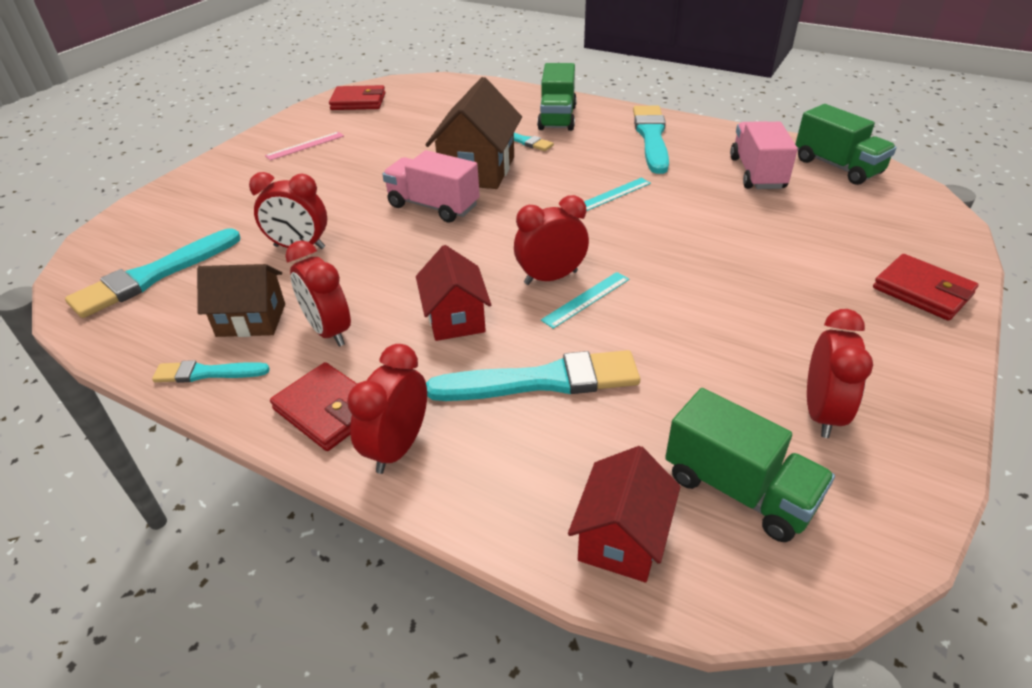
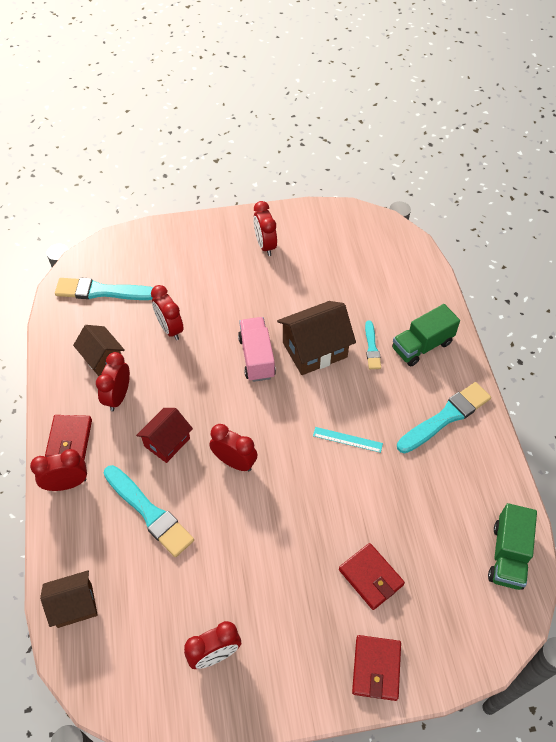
camera: 50 degrees right, 15 degrees up
turquoise brush [152,360,270,383] -> none
pink ruler [265,132,344,160] -> red clock [253,201,277,256]
red wallet [329,85,386,110] -> red wallet moved to [339,543,405,610]
turquoise ruler [541,272,629,329] -> none
red house [568,446,680,582] -> brown house [40,570,98,628]
green truck [665,388,835,542] -> none
pink truck [730,121,798,189] -> none

